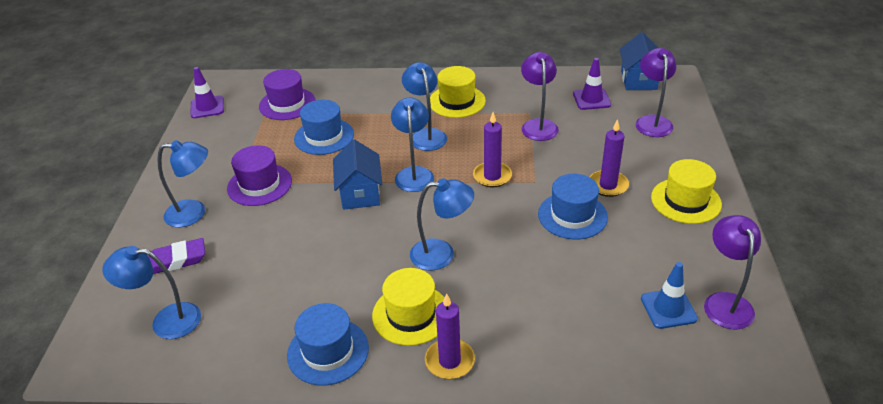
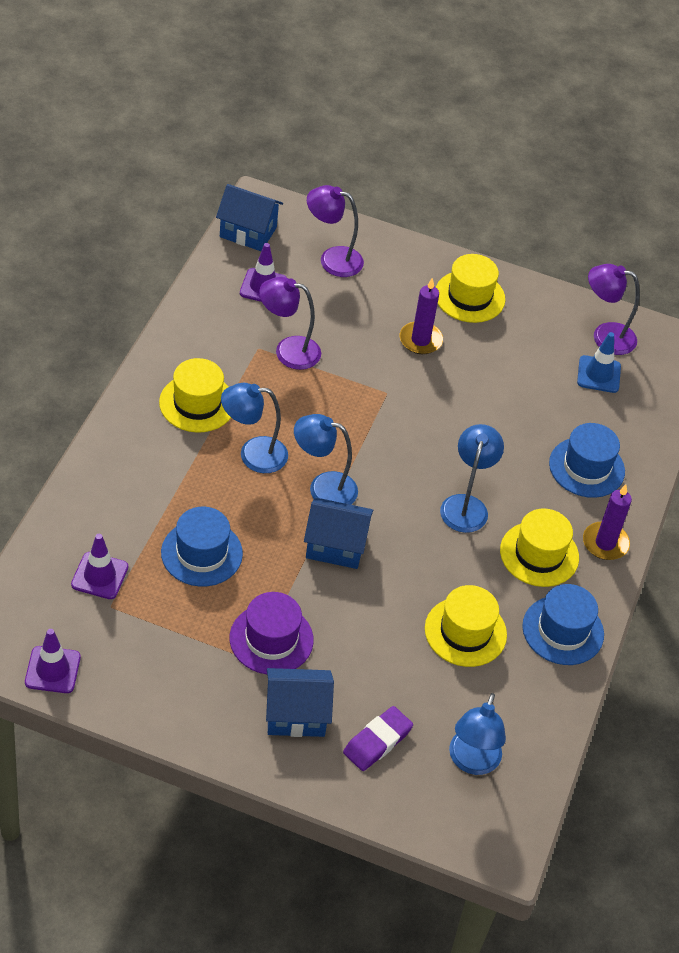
camera: 80 degrees left, 10 degrees up
purple eraser [148,238,205,274] -> purple eraser turned 45 degrees clockwise [343,706,413,771]
blue lamp [157,140,208,227] -> blue house [266,668,334,737]
purple hat [259,69,315,120] -> purple traffic cone [71,534,128,599]
purple candle [473,112,512,187] -> none
blue hat [538,174,608,240] -> blue hat moved to [549,423,625,498]
none -> yellow hat [425,585,507,667]

